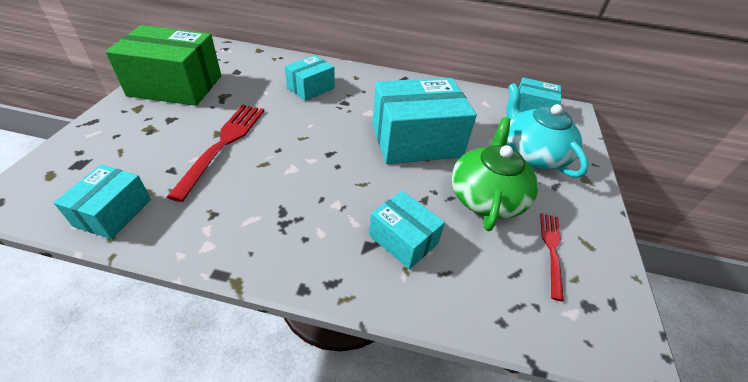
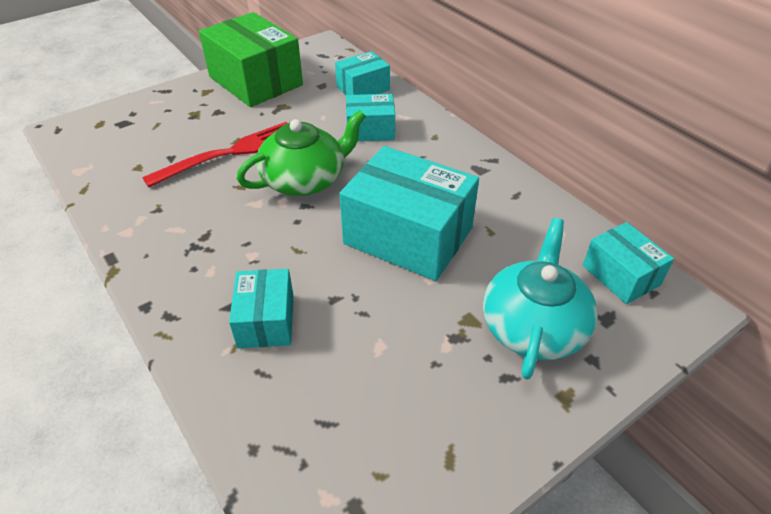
camera: 45 degrees right, 0 degrees up
turquoise box [54,165,151,239] -> turquoise box moved to [335,51,390,95]
green teapot [451,117,538,231] -> green teapot moved to [237,110,366,196]
red fork [540,213,564,301] -> none

